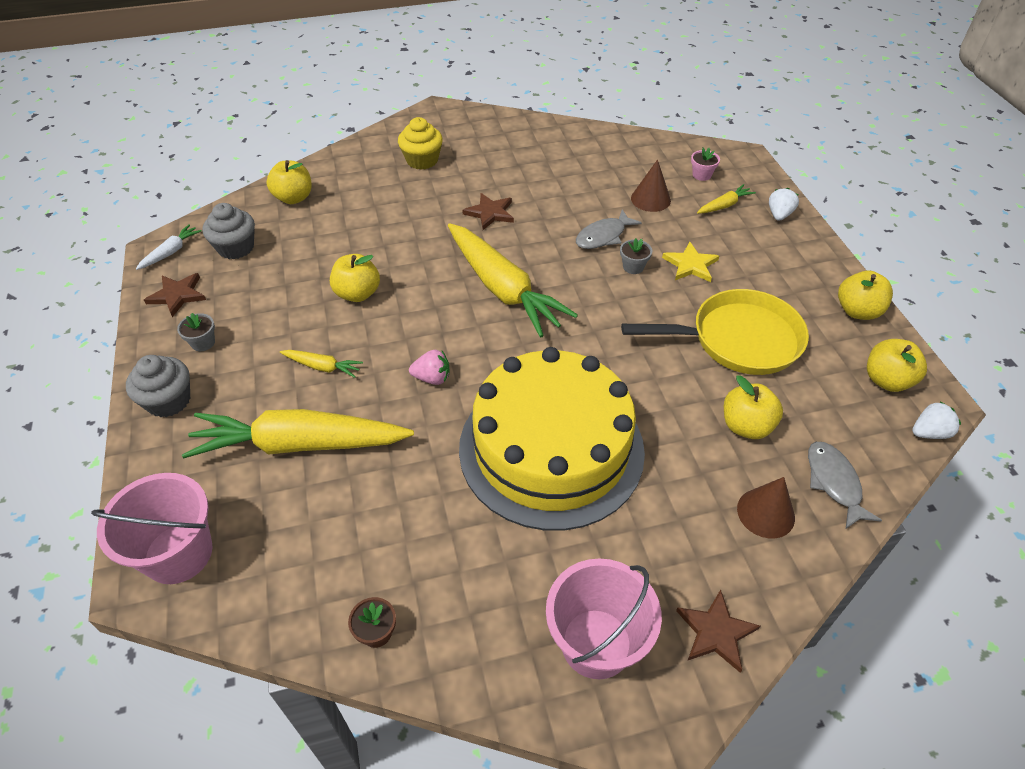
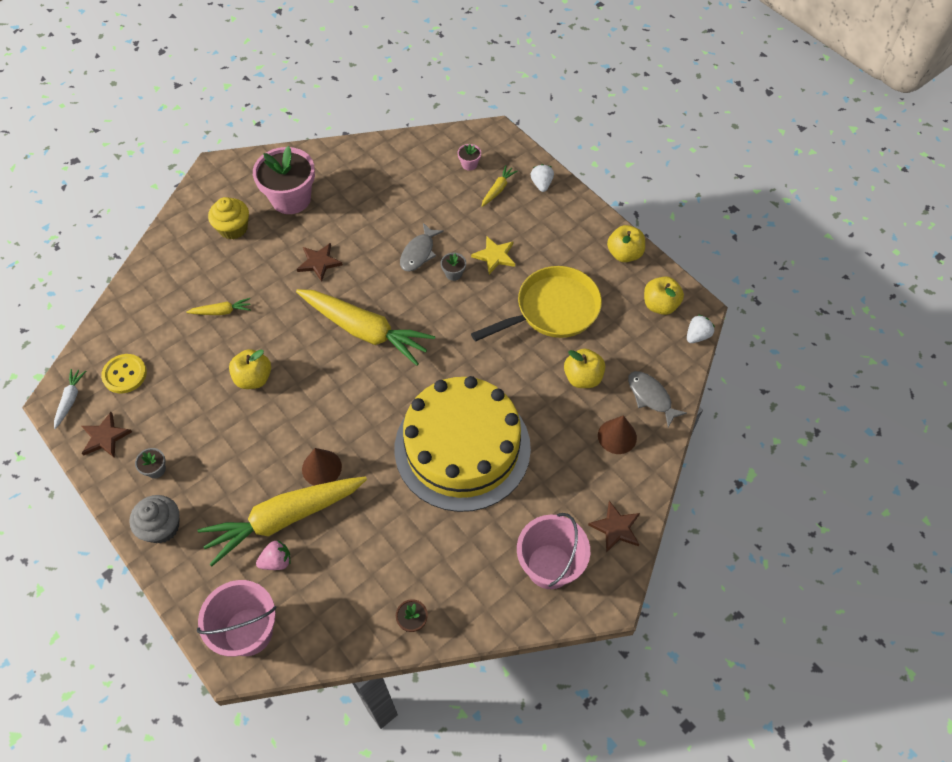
camera: 25 degrees left, 10 degrees up
grey cupcake [202,203,255,259] -> yellow button [101,354,147,394]
yellow apple [266,160,312,204] -> none
yellow carrot [280,350,363,378] -> yellow carrot moved to [186,298,251,315]
pink strawberry [409,350,449,385] -> pink strawberry moved to [256,540,291,570]
brown cone [631,159,671,212] -> brown cone moved to [302,448,342,486]
none -> pink flower pot [253,146,315,214]

